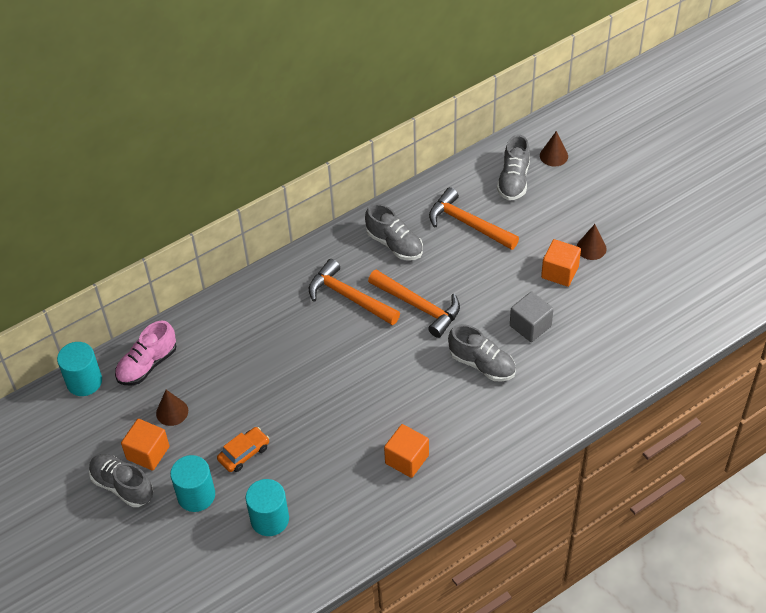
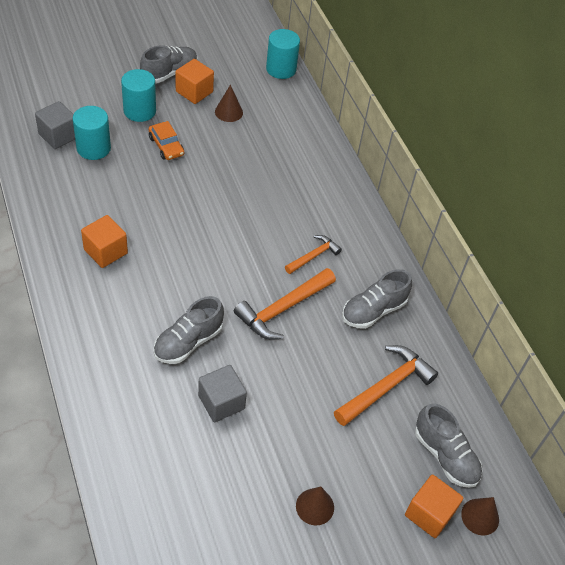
camera: 95 degrees right, 0 degrees up
pink shoe [115,321,176,386] -> none
orange hammer [309,259,400,325] -> orange hammer [285,235,342,274], size x0.59
grey shoe [497,134,530,200] -> grey shoe turned 150 degrees counterclockwise [415,403,482,488]
orange cube [541,239,581,287] -> orange cube moved to [405,475,463,538]
none -> grey cube [35,101,75,149]

